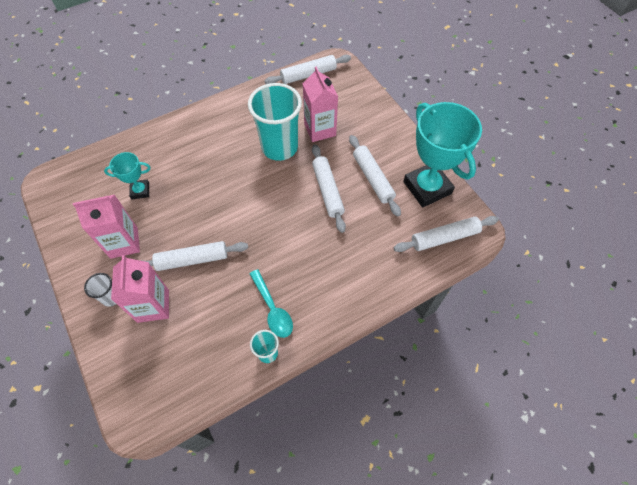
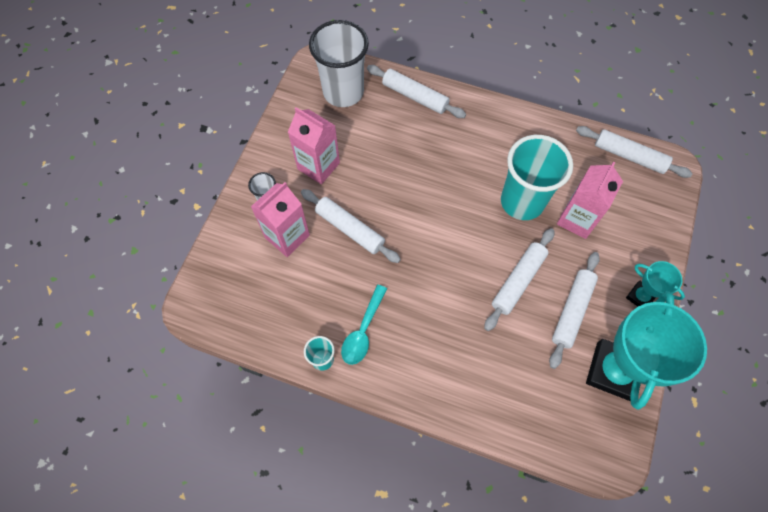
camera: 50 degrees right, 5 degrees up
turquoise trophy [104,152,151,199] -> turquoise trophy moved to [626,261,685,307]
white rolling pin [394,216,499,252] -> white rolling pin moved to [367,65,466,118]
none -> white cup [309,20,369,107]

